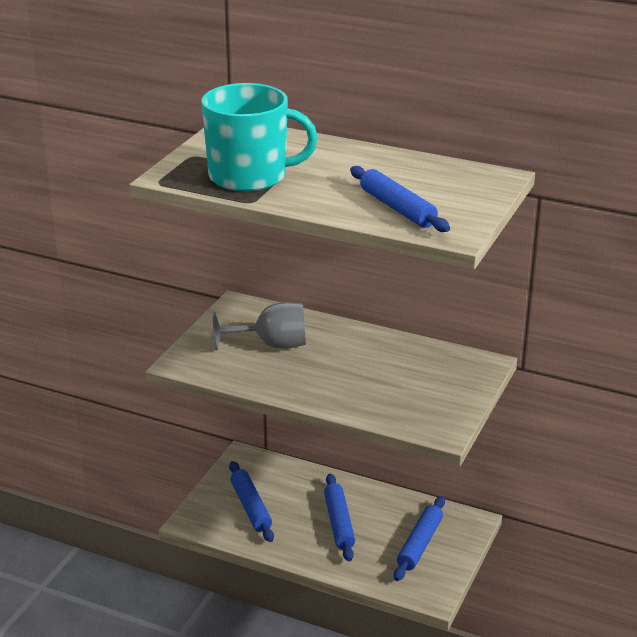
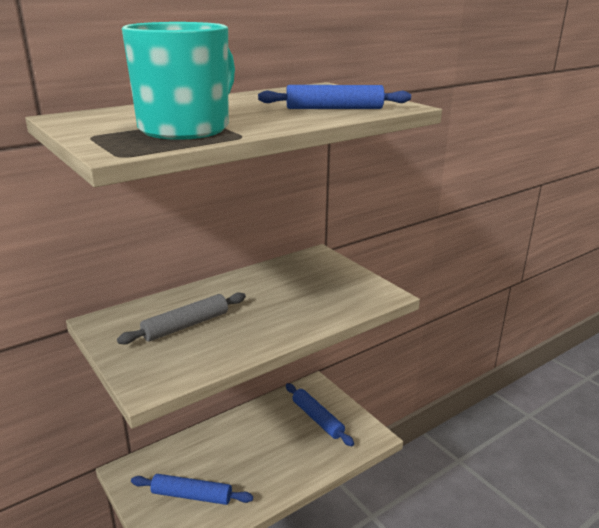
camera: 60 degrees left, 5 degrees down
grey goblet [213,302,306,350] -> grey rolling pin [117,292,246,344]
blue rolling pin [324,474,355,562] -> none

